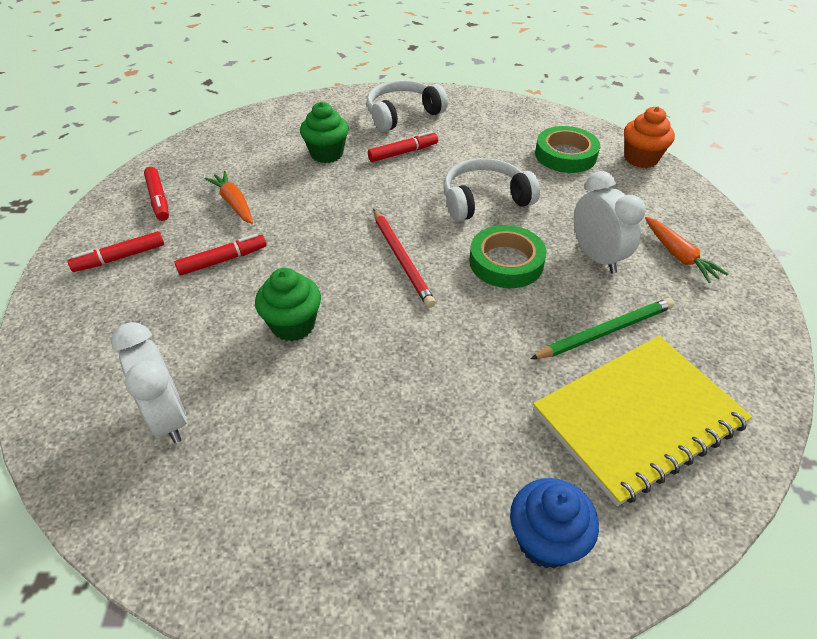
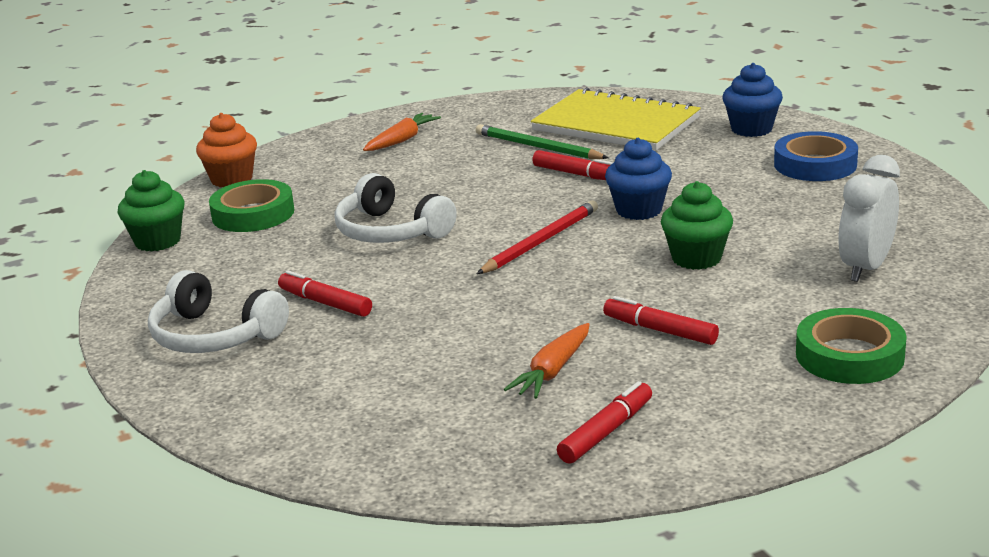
camera: 115 degrees left, 20 degrees down
red marker [68,231,164,272] -> red marker moved to [532,150,613,180]
green cupcake [300,102,349,163] -> green cupcake moved to [118,170,185,252]
green tape [469,225,547,288] -> green tape moved to [796,308,907,384]
white clock [574,171,645,273] -> none
none -> blue cupcake [605,138,672,220]
none -> blue tape [774,131,858,181]

